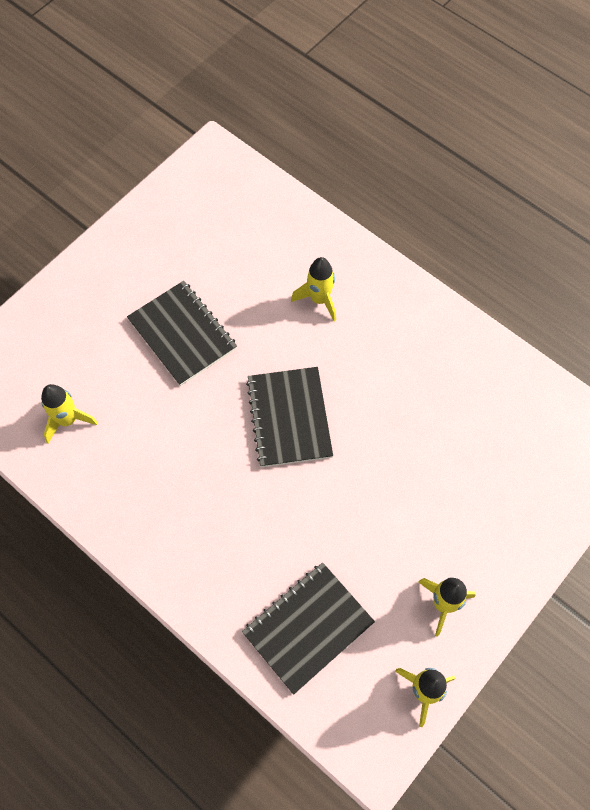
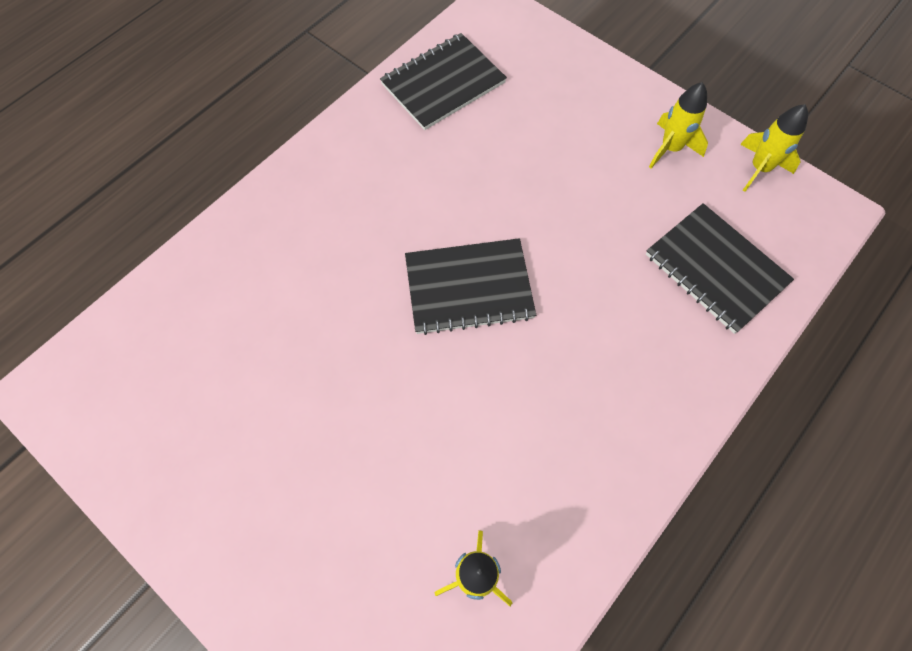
camera: 90 degrees left, 0 degrees up
black notebook [127,281,237,386] -> black notebook moved to [380,33,507,130]
yellow rocket [291,257,336,321] -> none

